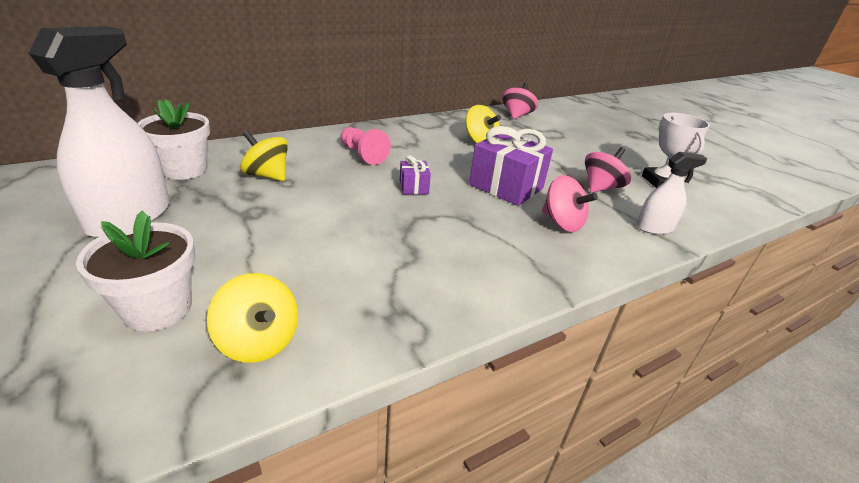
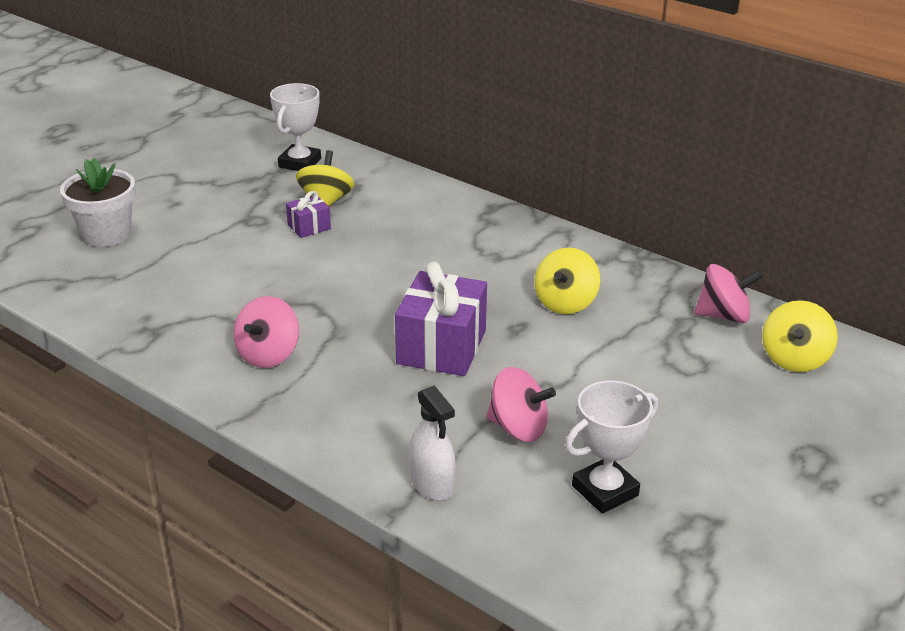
camera: 70 degrees right, 0 degrees up
white spray bottle [29,26,169,238] -> none
white flower pot [137,99,210,180] -> white trophy [270,83,321,171]
yellow spinning top [207,273,298,363] -> yellow spinning top moved to [762,300,838,372]
pink pawn [340,127,391,165] -> none
purple gift [400,155,431,194] -> purple gift moved to [286,191,331,238]
pink spinning top [542,175,598,232] -> pink spinning top moved to [234,296,299,368]

